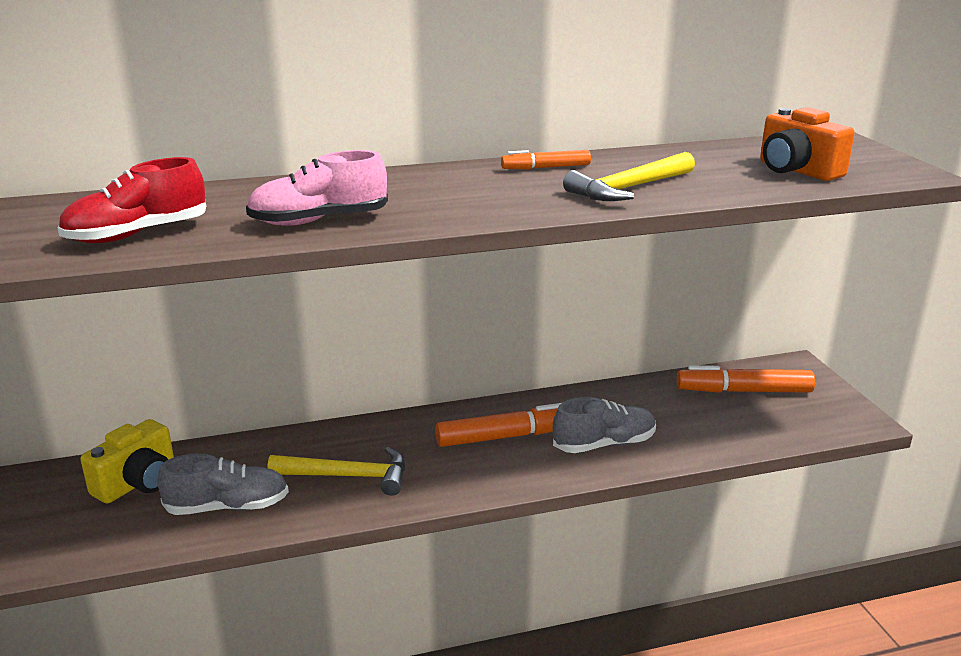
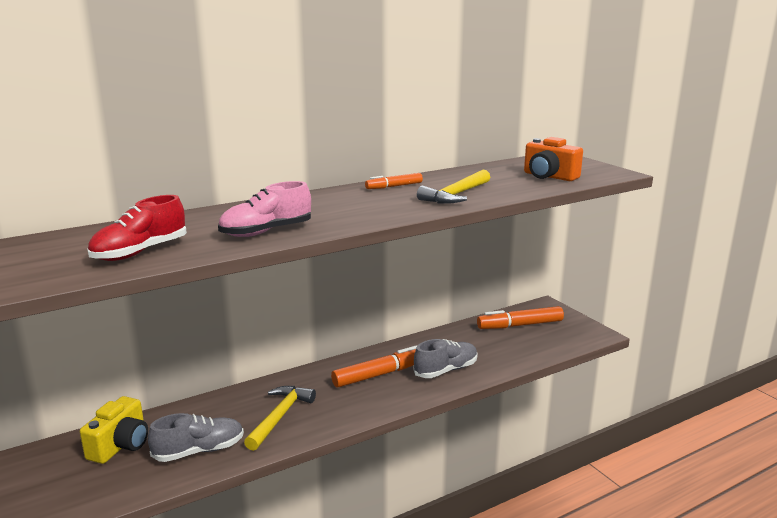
camera: 15 degrees left, 5 degrees down
yellow hammer [268,447,405,496] -> yellow hammer turned 60 degrees counterclockwise [244,386,316,451]

